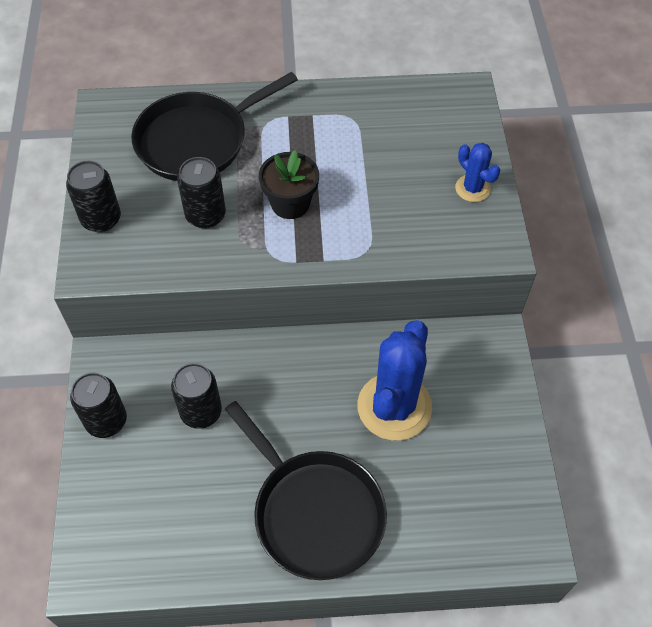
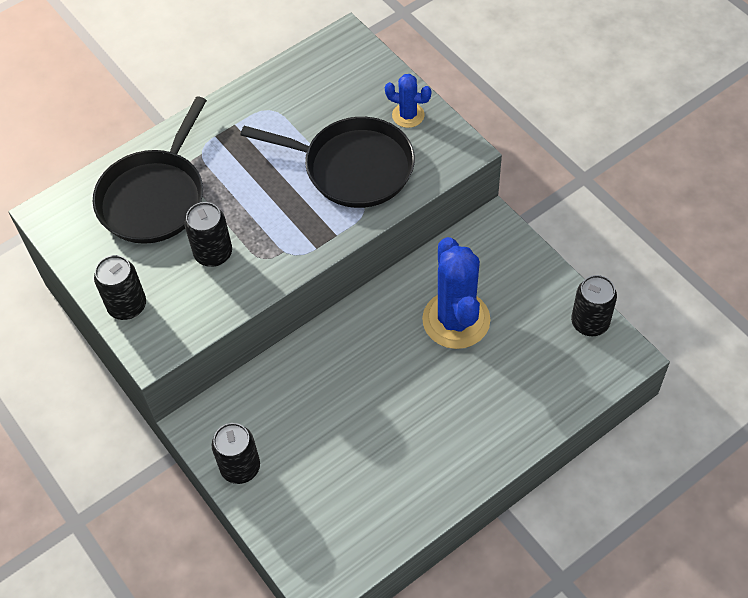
camera: 30 degrees left, 0 degrees up
black can [171,363,222,429] -> black can moved to [571,275,617,336]
black pan [225,401,387,580] -> black pan moved to [240,117,415,208]
black flower pot [259,150,319,219] -> none

